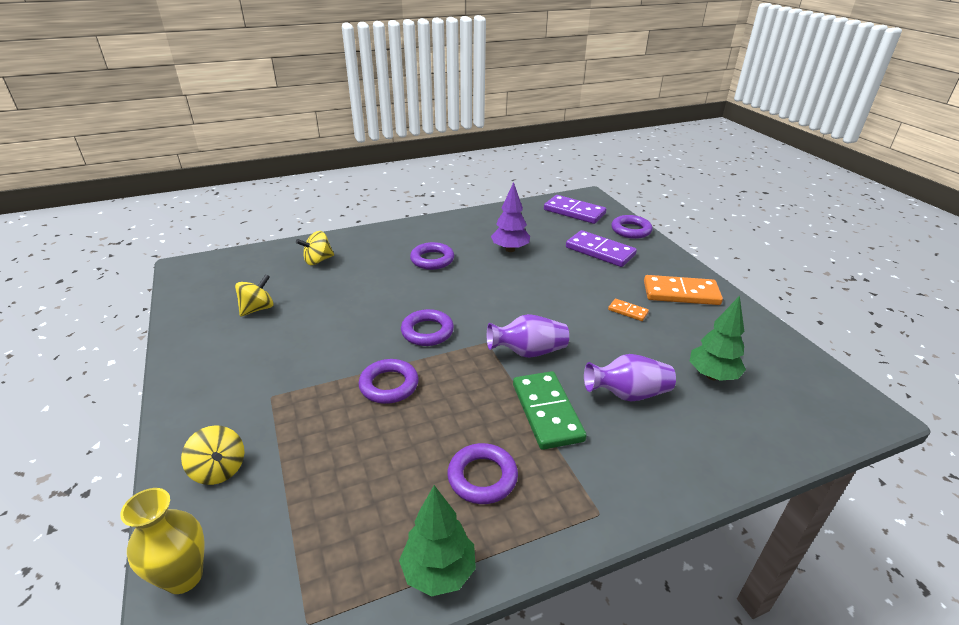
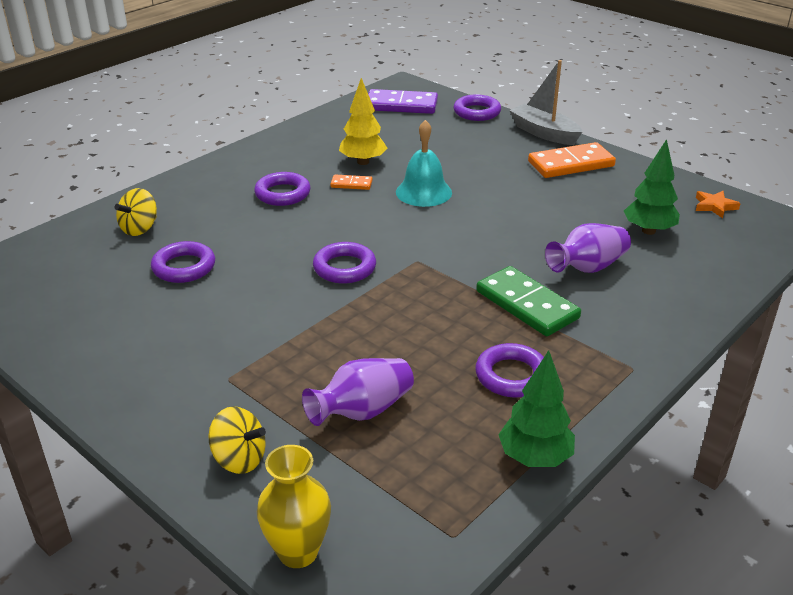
camera: 25 degrees left, 0 degrees up
yellow spinning top [235,274,274,317] -> none
purple ring [358,359,419,404] -> purple ring moved to [151,241,215,283]
purple vase [487,314,569,358] -> purple vase moved to [302,358,414,426]
purple tree [491,182,530,252] -> yellow tree [339,78,387,165]
purple domino [566,230,637,267] -> none
orange domino [608,299,649,321] -> orange domino moved to [330,175,373,190]
none -> turquoise bell [396,120,452,207]
none -> grey boat [509,60,582,145]
none -> orange star [696,191,741,218]

